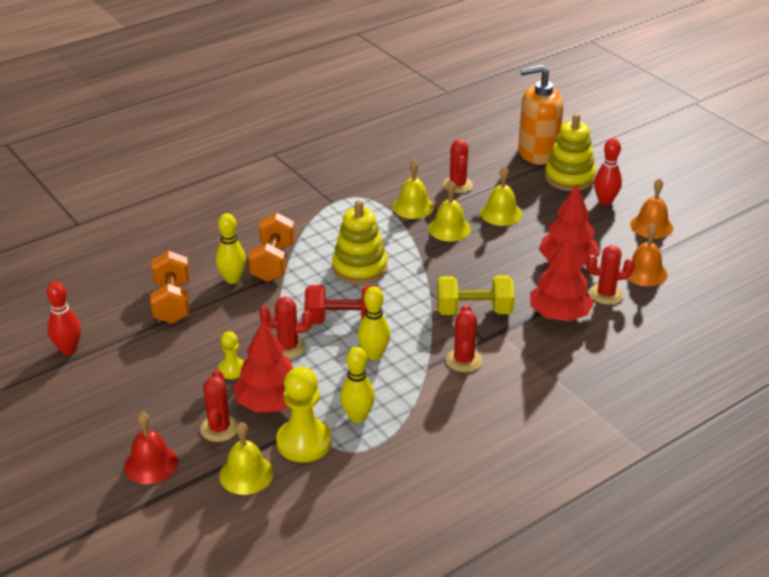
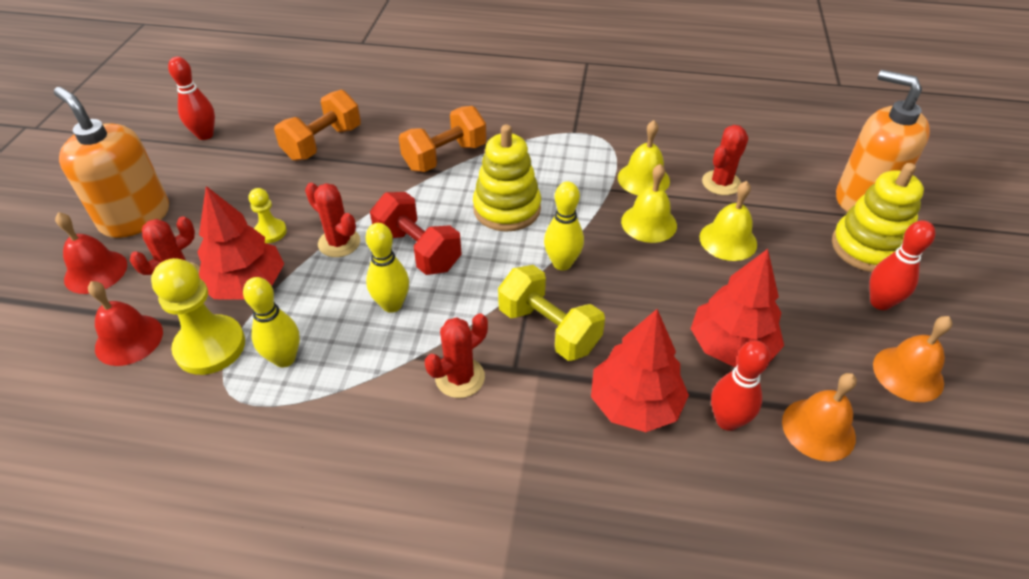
camera: 45 degrees right, 10 degrees up
yellow bowling pin [216,213,246,284] -> yellow bowling pin moved to [544,182,584,271]
yellow bell [219,422,274,495] -> red bell [88,281,163,366]
red cactus [586,245,635,305] -> red bowling pin [711,341,771,431]
none -> orange soap dispenser [54,87,169,238]

